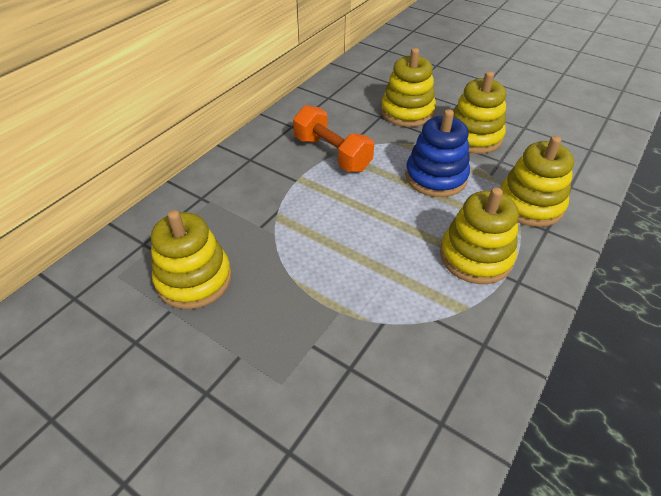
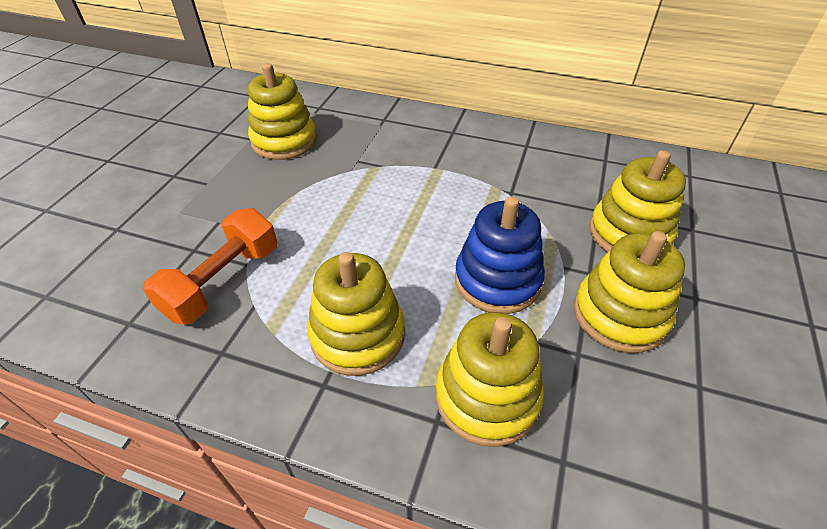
camera: 75 degrees right, 0 degrees up
orange dumbbell [293,105,374,172] -> orange dumbbell moved to [143,208,277,325]

